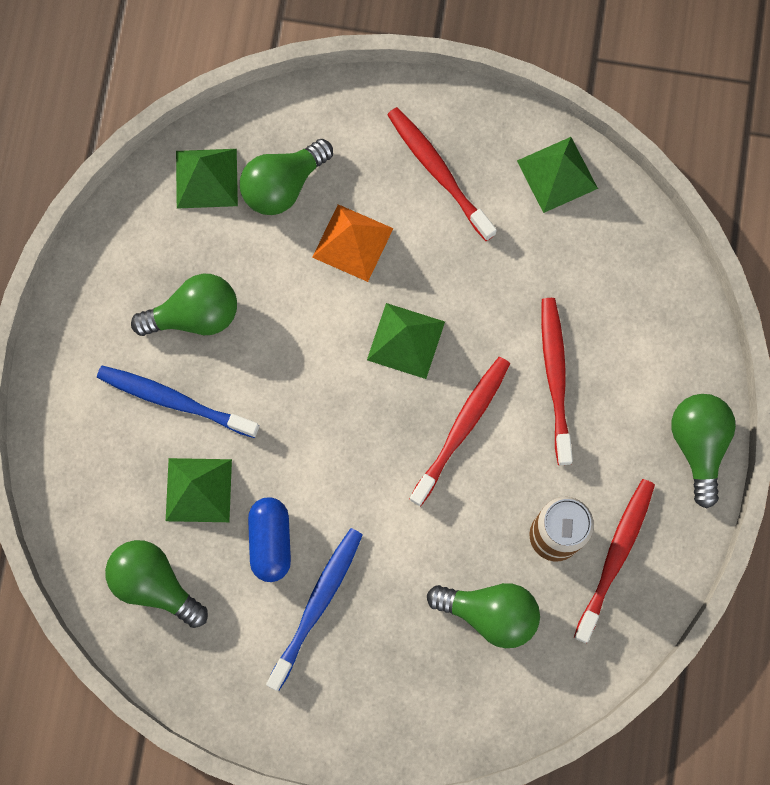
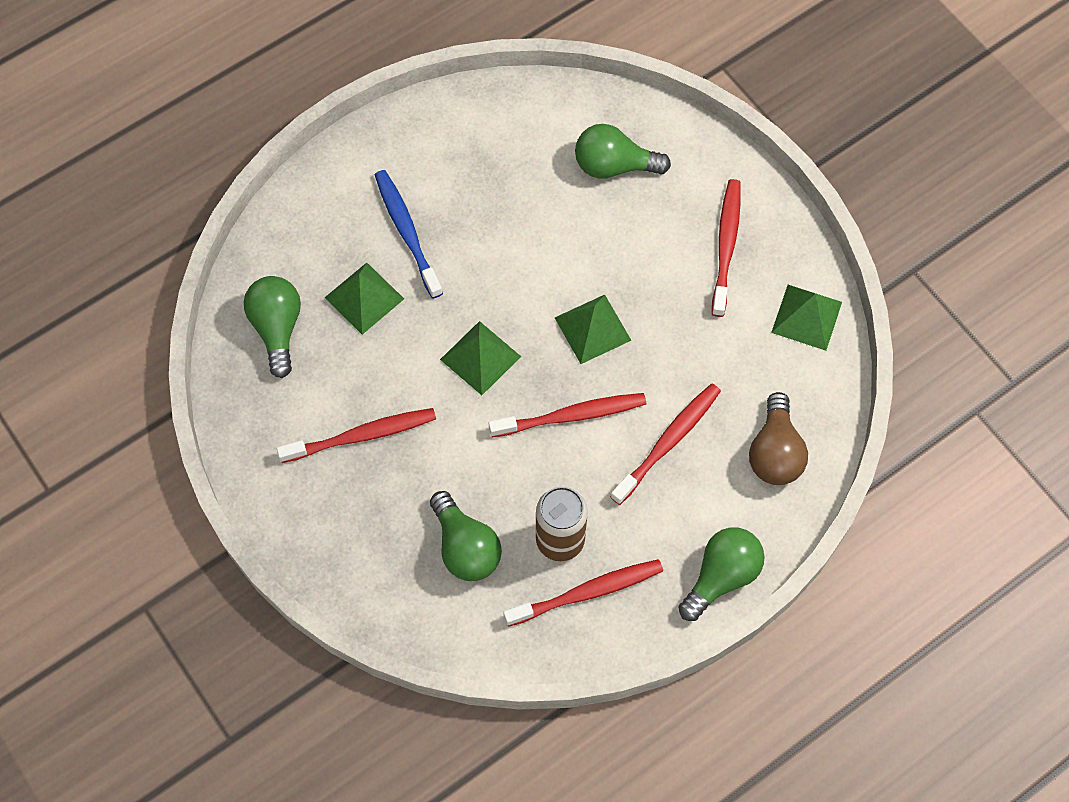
camera: 45 degrees right, 10 degrees down
green light bulb [131,274,237,336] -> none
green pyramid [176,149,238,209] -> green pyramid moved to [440,321,521,395]
blue capsule [248,498,291,582] -> none
blue toothbrush [266,528,363,691] -> red toothbrush [277,408,436,463]
orange pyramid [312,204,394,282] -> none
none -> brown light bulb [749,392,808,485]

